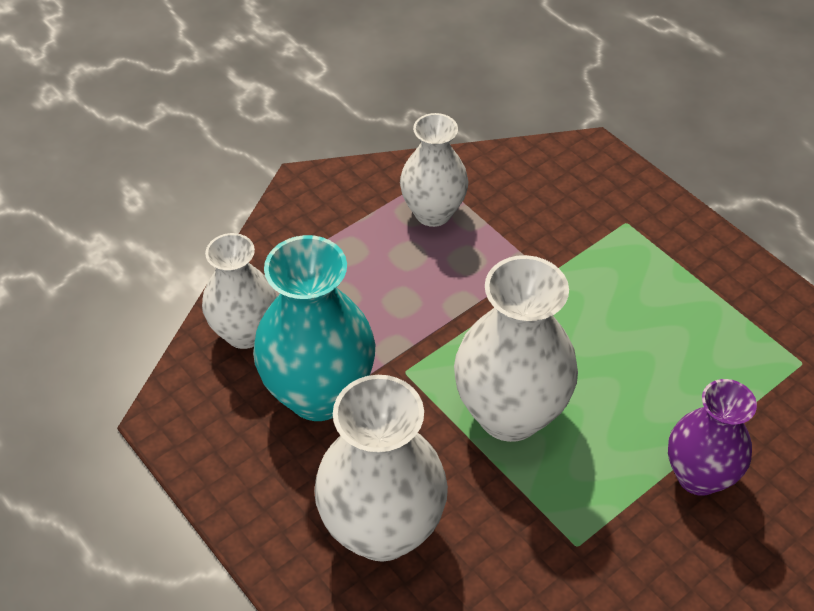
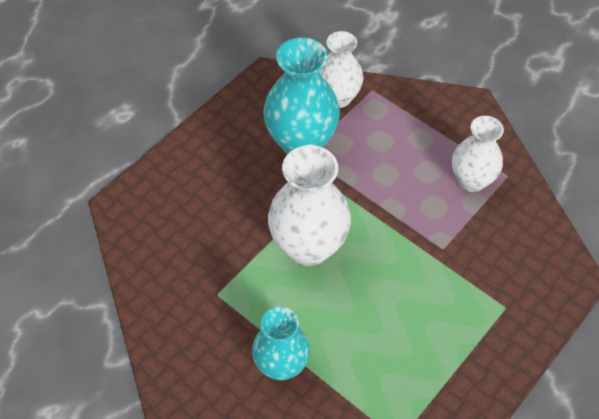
camera: 80 degrees right, 5 degrees up
white vase [314,375,448,561] -> none
purple vase [668,379,757,496] -> turquoise vase [252,307,310,380]

